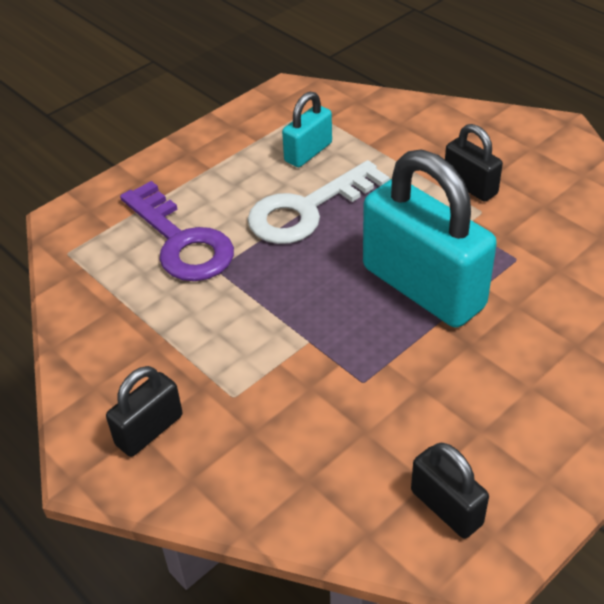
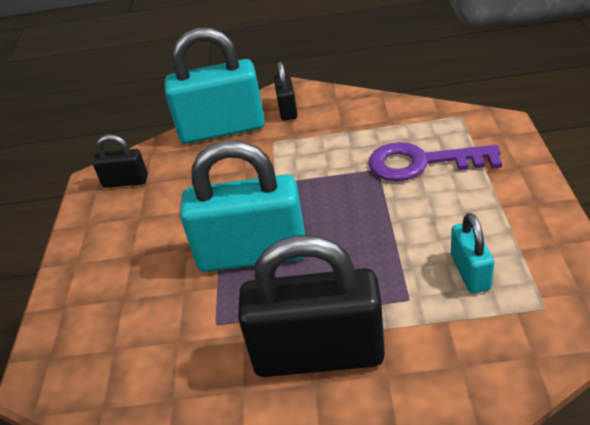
camera: 135 degrees right, 5 degrees down
white key [248,160,390,244] -> none
black padlock [445,124,503,202] -> black padlock [238,235,385,377], size x2.04
none -> turquoise padlock [165,27,265,144]

